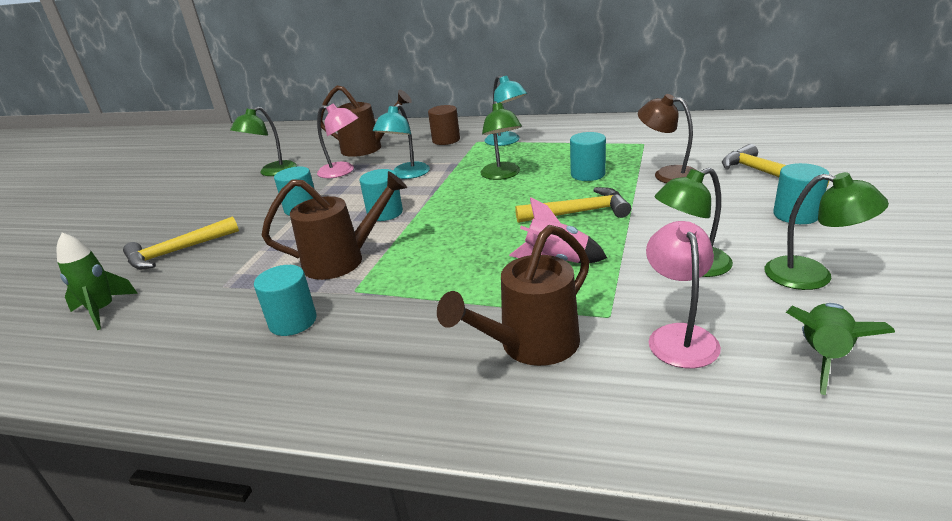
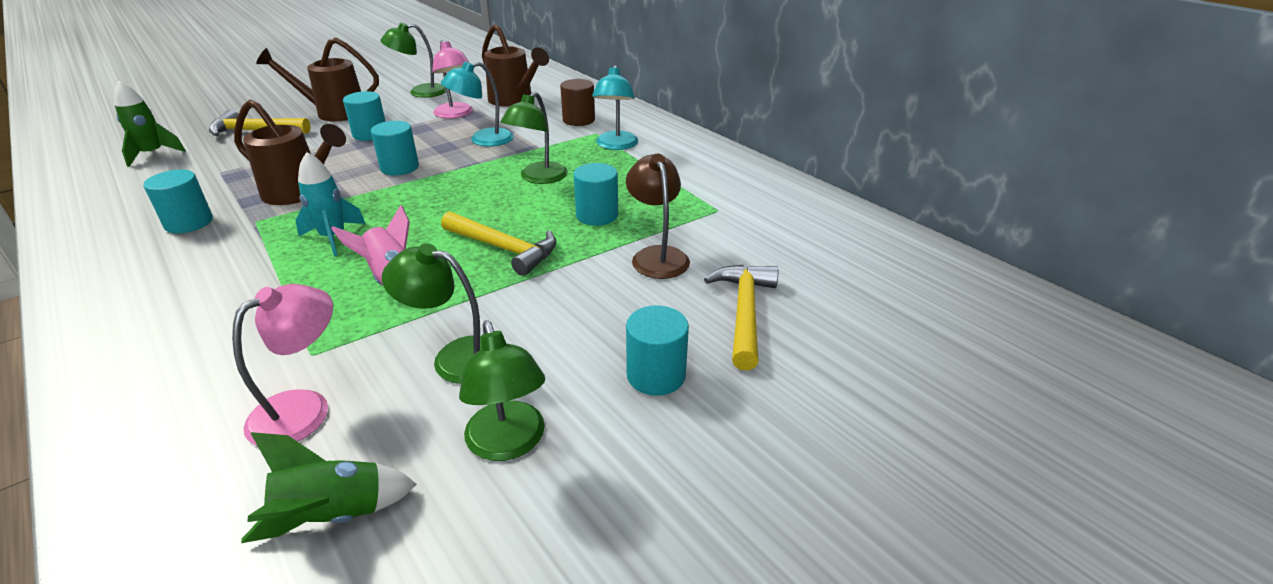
camera: 35 degrees right, 5 degrees up
brown watering can [437,225,590,366] -> brown watering can moved to [256,38,379,121]
none -> turquoise rocket [295,152,366,256]

